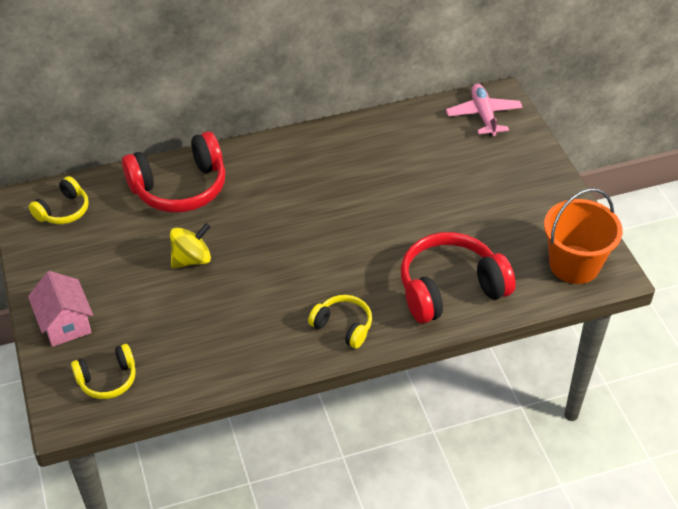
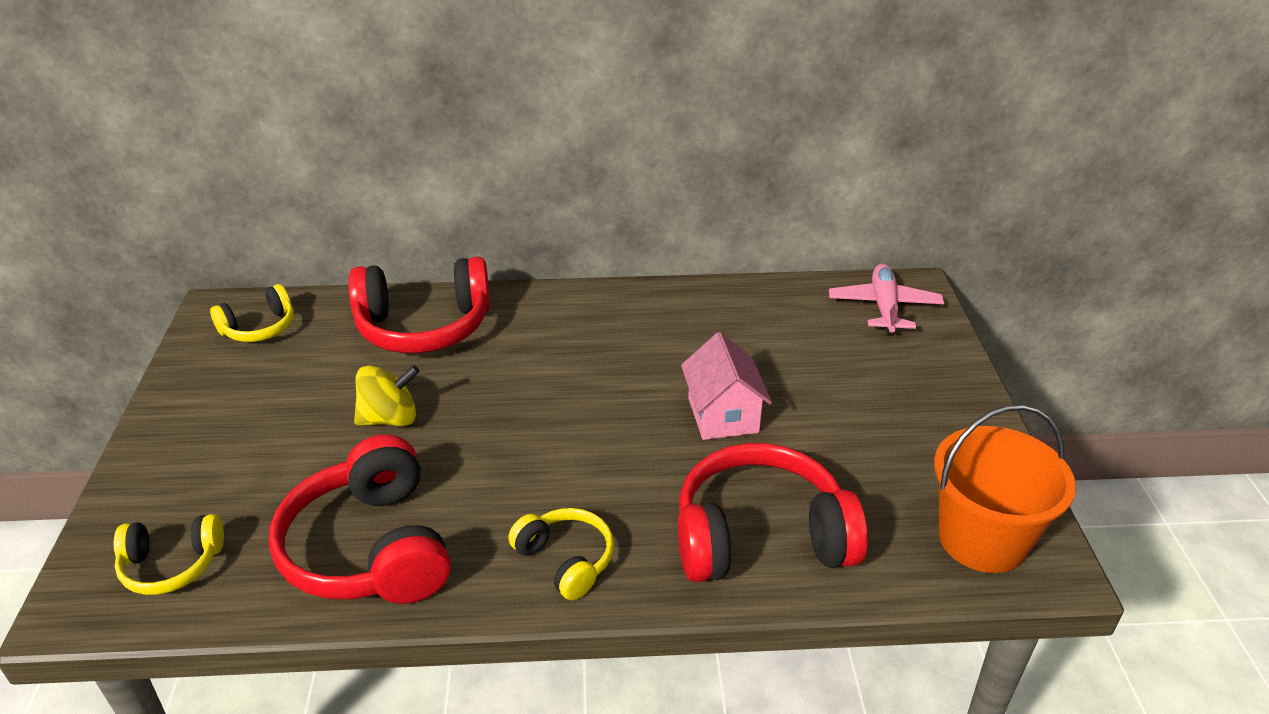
camera: 15 degrees right, 10 degrees down
pink house [28,271,93,347] -> pink house moved to [681,332,772,440]
none -> red headphones [269,434,451,604]

